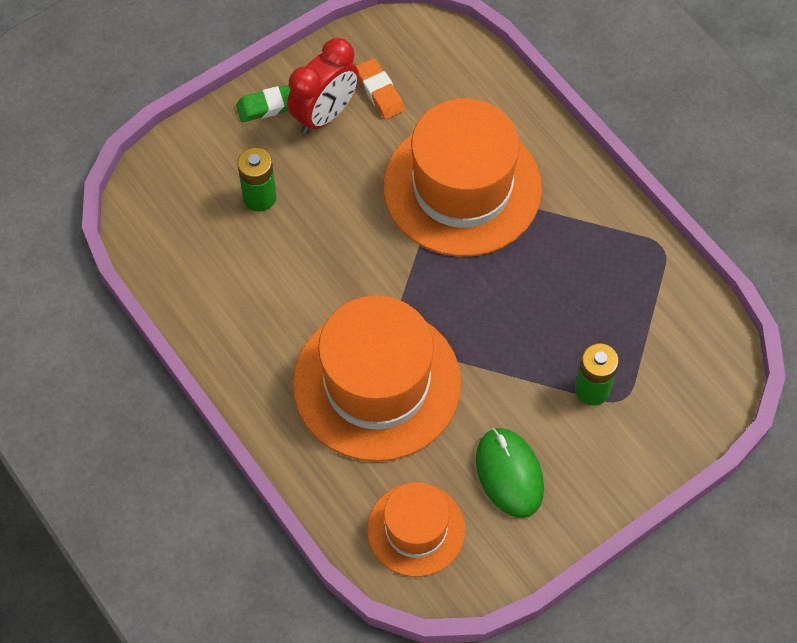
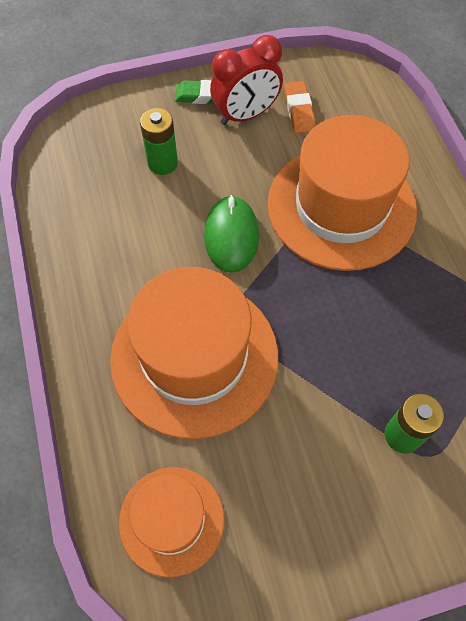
camera: 20 degrees right, 0 degrees up
green mouse [476,428,544,518] -> green mouse moved to [204,195,259,273]

